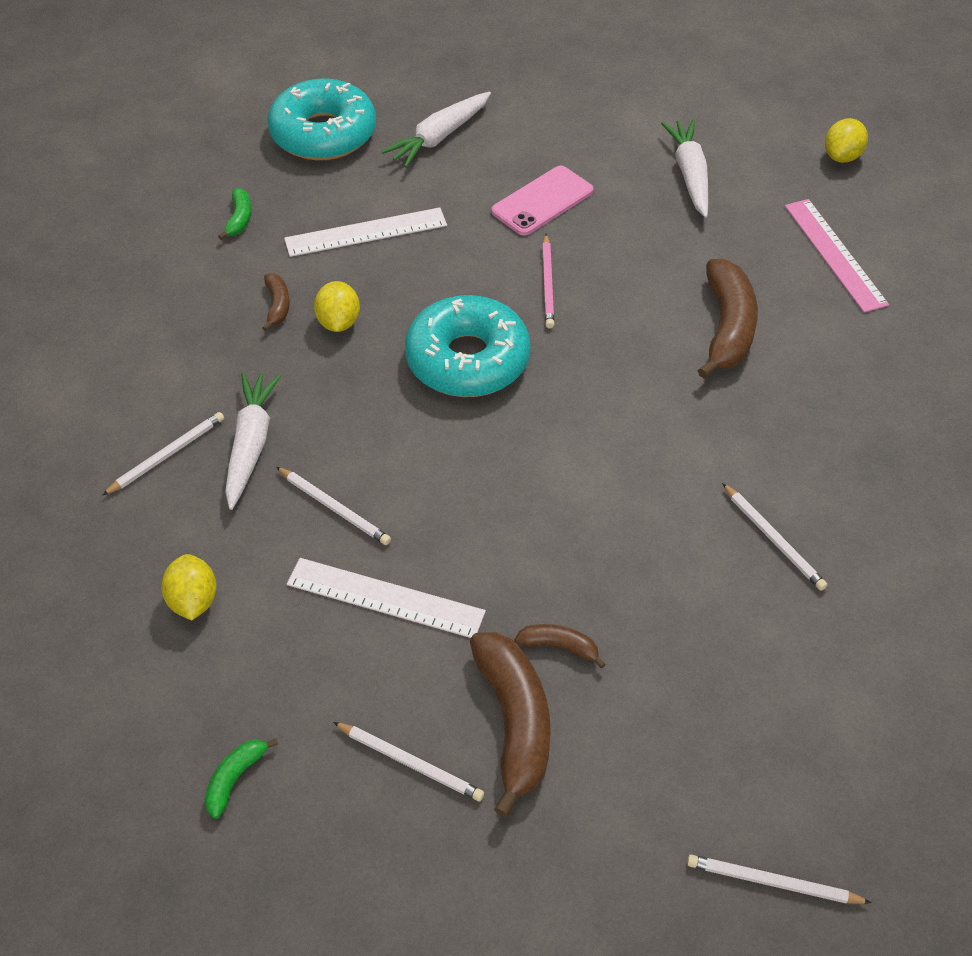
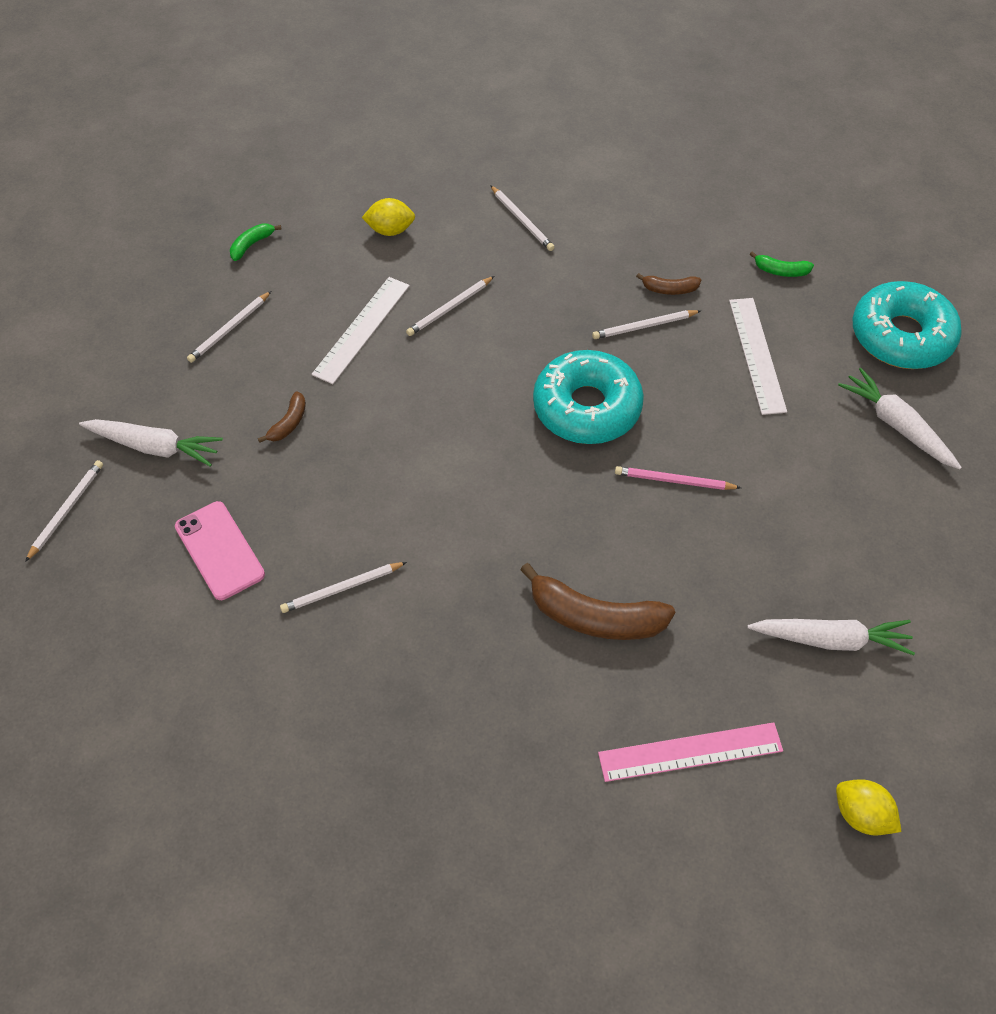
camera: 100 degrees right, 5 degrees up
green banana [205,739,278,819] -> green banana turned 90 degrees counterclockwise [230,223,282,261]
white carrot [225,372,281,510] -> white carrot moved to [79,419,223,467]
yellow lemon [314,281,360,332] -> white pencil [592,310,701,339]
brown banana [470,632,551,817] -> none
pink phone [491,166,594,236] -> pink phone moved to [175,501,265,600]

